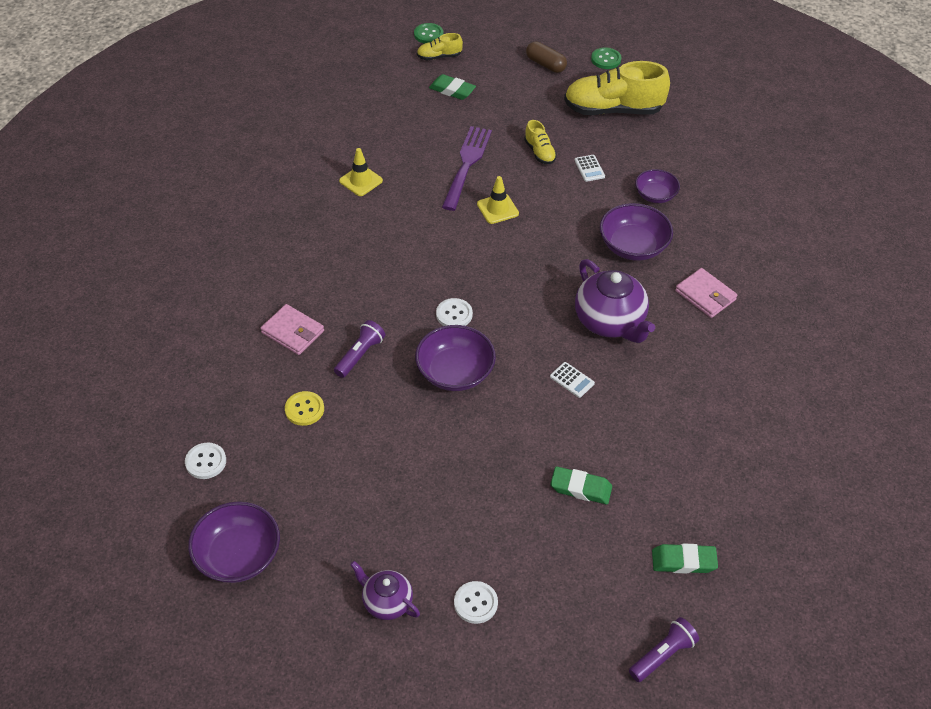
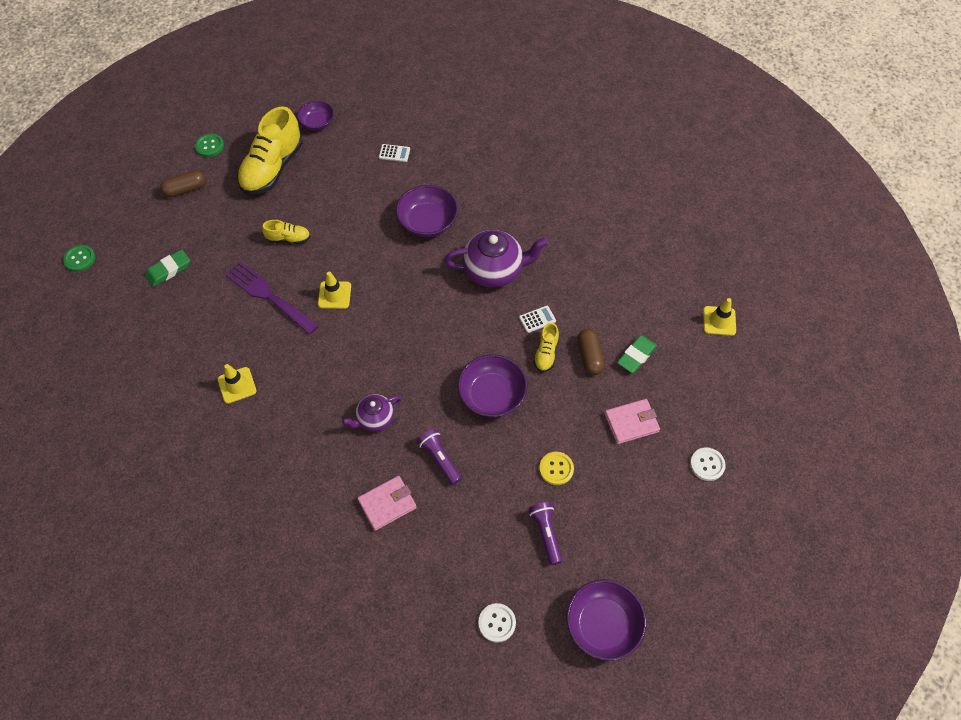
camera: 65 degrees left, 10 degrees up
yellow button [285,391,324,426] -> yellow button moved to [539,452,574,485]
purple teapot [350,561,420,620] -> purple teapot moved to [342,394,402,432]
yellow shoe [417,33,463,61] -> yellow shoe moved to [533,322,559,372]
white button [436,298,473,326] -> none
white calculator [575,155,605,182] -> white calculator moved to [379,144,410,162]
purple flashlight [629,617,699,682] -> purple flashlight moved to [529,502,562,565]
purple bowl [635,169,680,203] -> purple bowl moved to [297,101,334,131]
green eraser [652,543,718,574] -> yellow traffic cone [703,298,736,336]
pink wallet [675,268,738,318] -> pink wallet moved to [605,399,660,444]
none -> brown capsule [577,329,605,375]

